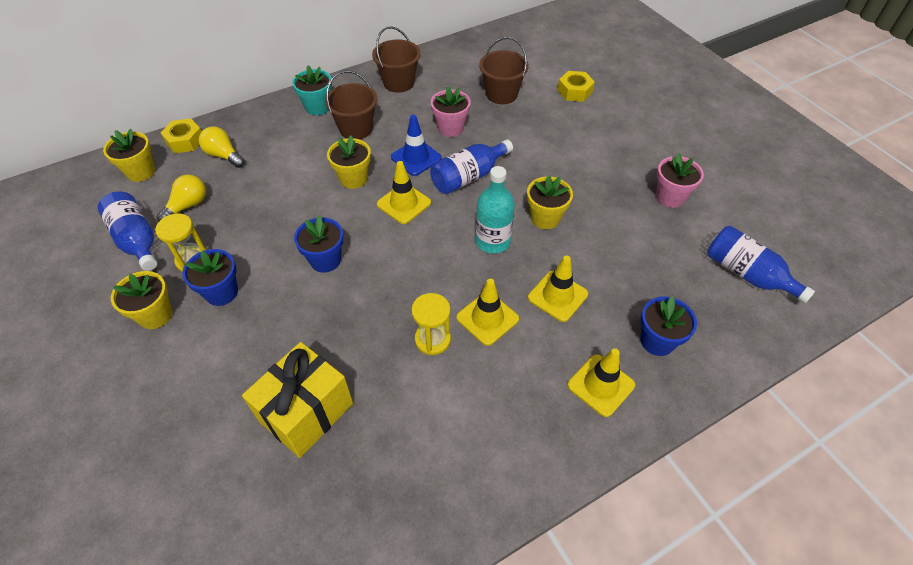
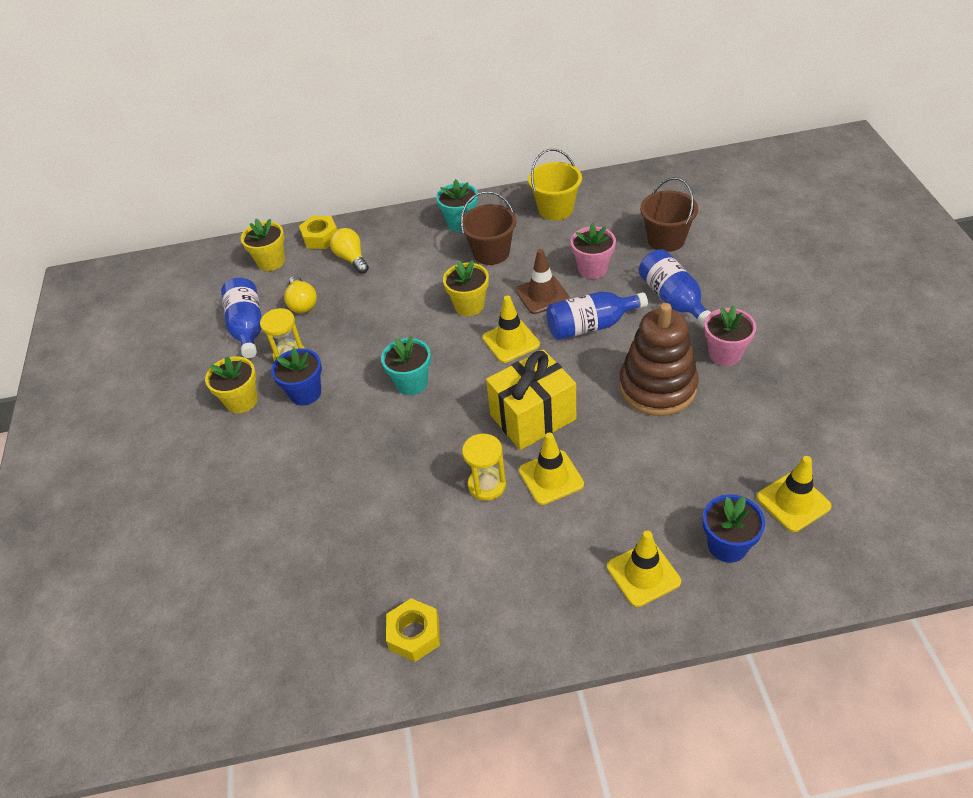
camera: 25 degrees right, 5 degrees down
yellow light bulb [157,175,206,222] -> yellow light bulb turned 105 degrees clockwise [284,276,317,313]
yellow gift [242,342,353,458] -> yellow gift moved to [486,349,576,450]
blue flower pot [294,216,344,273] -> turquoise flower pot [381,336,431,395]
brown bucket [372,26,421,93] -> yellow bucket [528,149,582,220]
blue traffic cone [391,115,442,176] -> brown traffic cone [516,249,570,314]
turquoise bottle [476,166,515,254] -> none
yellow flower pot [527,175,573,229] -> brown stacking toy [619,303,699,416]
yellow traffic cone [528,255,588,322] -> yellow traffic cone moved to [757,456,832,532]
yellow nut [557,71,595,102] -> yellow nut moved to [386,598,440,662]
pink flower pot [656,153,704,208] -> pink flower pot moved to [704,305,756,366]
blue bottle [707,226,815,304] -> blue bottle moved to [639,249,711,327]

